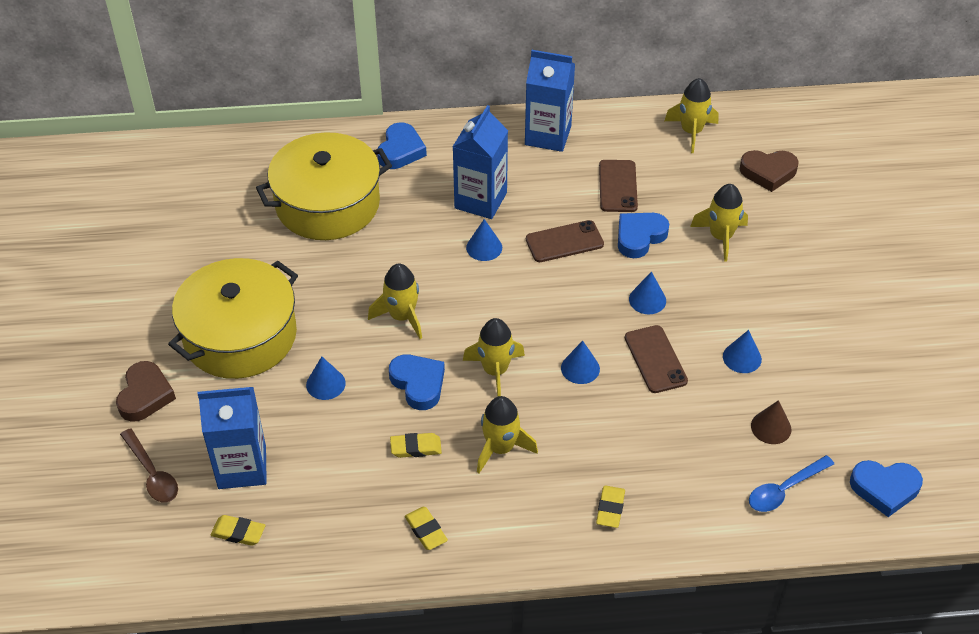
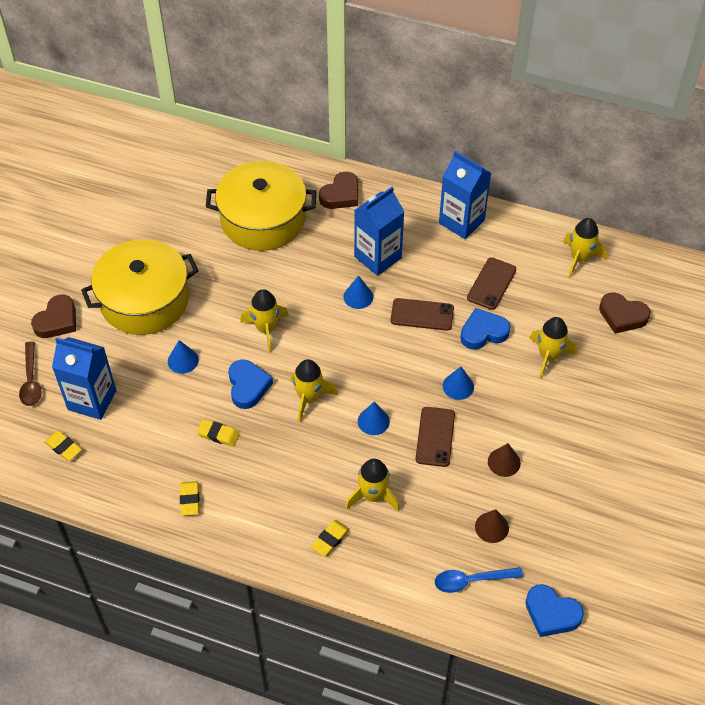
camera: 25 degrees right, 5 degrees up
blue heart [377,122,427,169] -> brown heart [319,171,358,209]
yellow rocket [477,396,538,473] -> yellow rocket moved to [345,459,400,512]
blue cone [723,330,762,373] -> brown cone [488,443,521,477]

